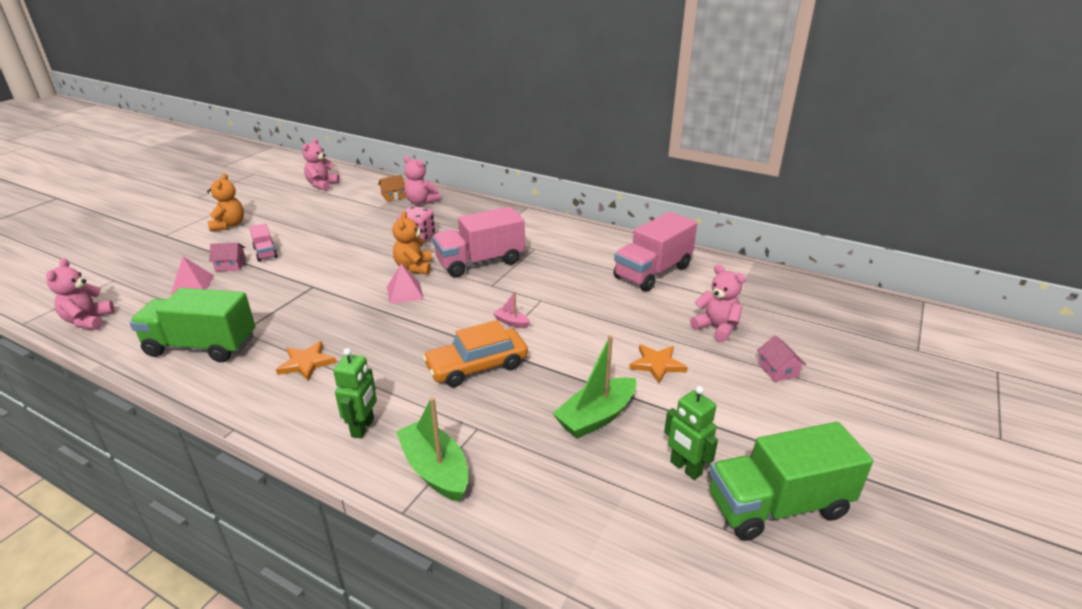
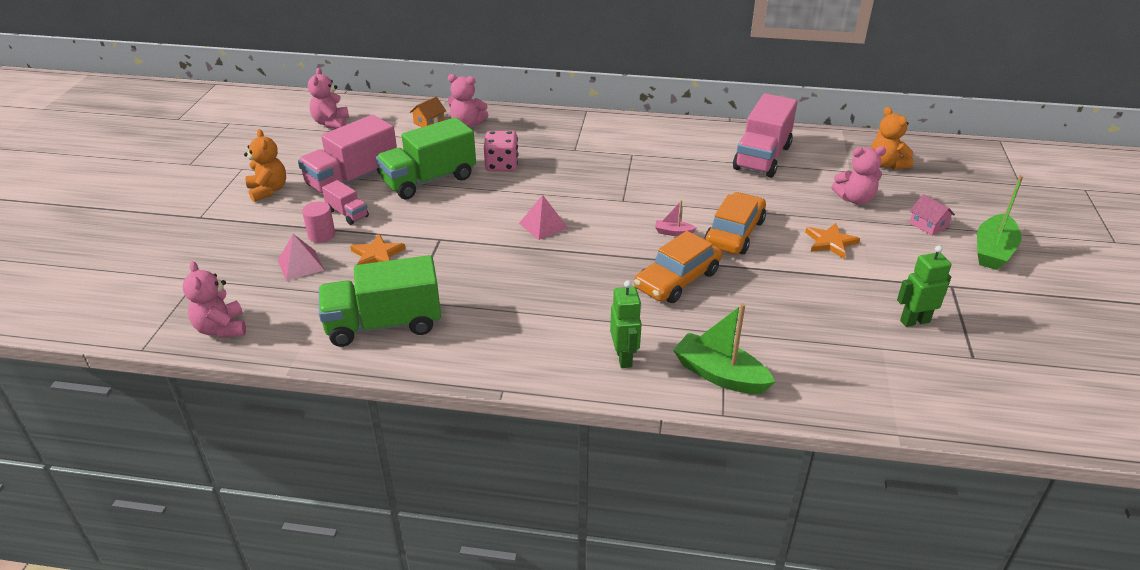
camera: 20 degrees left, 5 degrees up
pink house [209,243,246,271] -> pink cylinder [302,201,335,243]
orange star [276,341,336,381] -> orange star moved to [350,234,405,265]
orange teddy bear [393,211,432,274] -> orange teddy bear moved to [871,107,914,170]
pink truck [432,207,525,278] -> pink truck moved to [298,115,397,194]
green boat [552,335,636,439] -> green boat moved to [977,175,1023,270]
green robot [664,386,718,480] -> green robot turned 135 degrees clockwise [897,245,951,327]
pink teddy bear [690,264,746,342] -> pink teddy bear turned 150 degrees clockwise [831,146,886,204]
green truck [710,422,873,541] -> green truck moved to [376,117,476,200]
none -> orange car [705,192,766,254]

